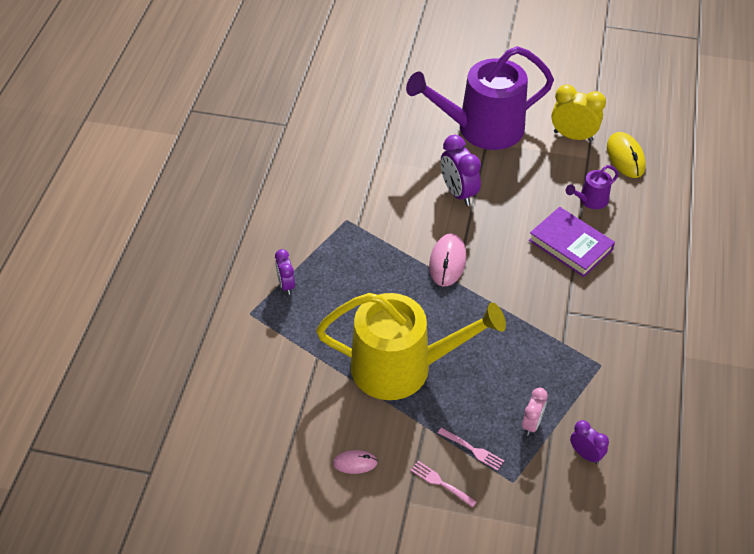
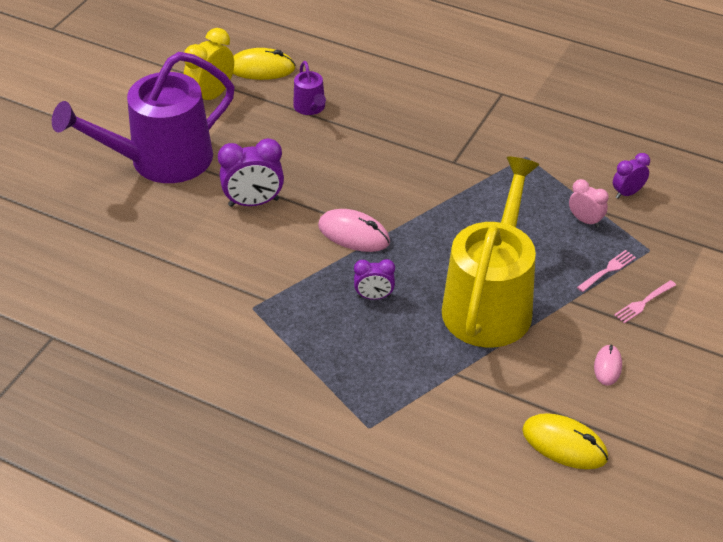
camera: 75 degrees left, 5 degrees down
purple clock [275,249,295,295] -> purple clock moved to [354,259,395,300]
purple watering can [406,46,554,150] -> purple watering can turned 60 degrees clockwise [52,52,235,183]
purple book [529,207,615,277] -> none
none -> yellow mouse [522,413,608,469]

